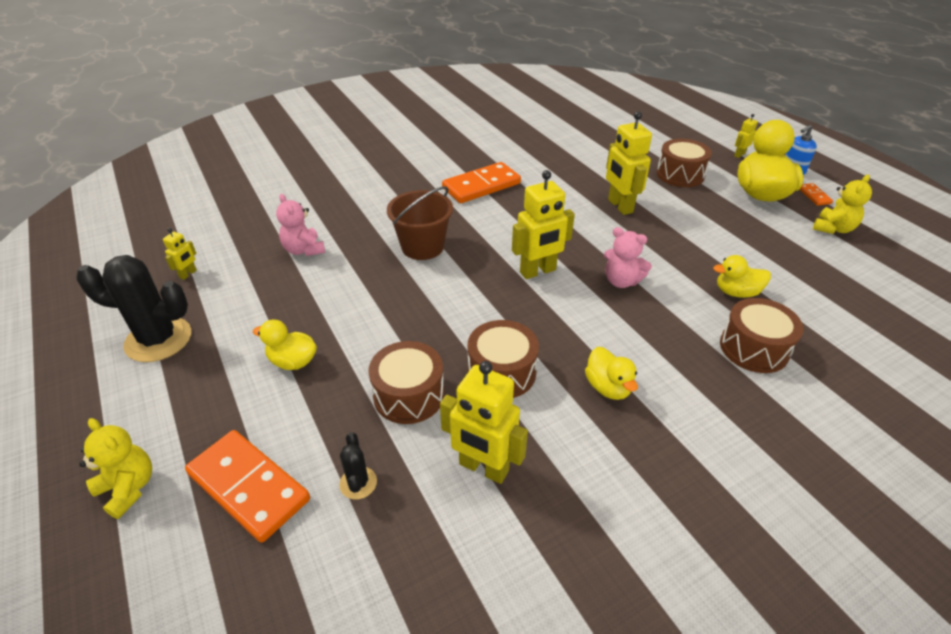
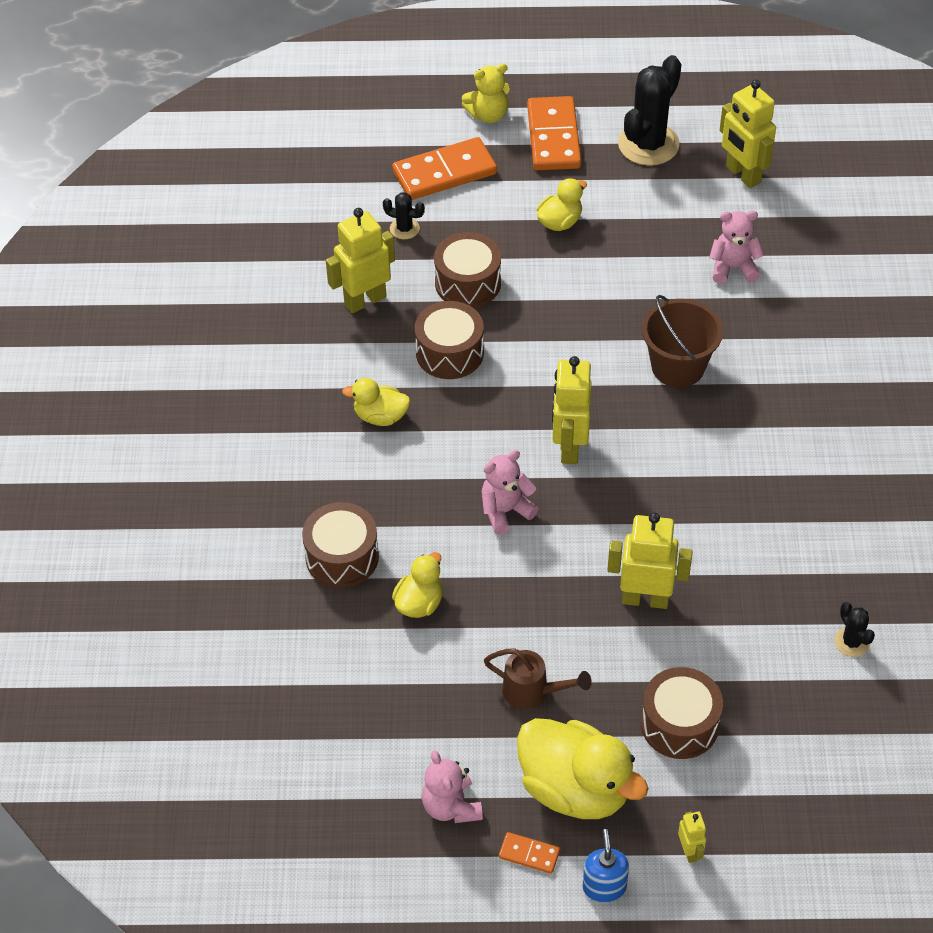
camera: 120 degrees right, 10 degrees up
yellow robot [163,228,197,280] -> yellow robot [720,80,776,188], size x2.04
orange domino [442,162,521,203] -> orange domino moved to [527,96,581,170]
yellow teddy bear [813,174,872,234] -> pink teddy bear [422,750,483,823]
none -> brown watering can [484,649,592,709]
none -> black cactus [834,602,875,657]

